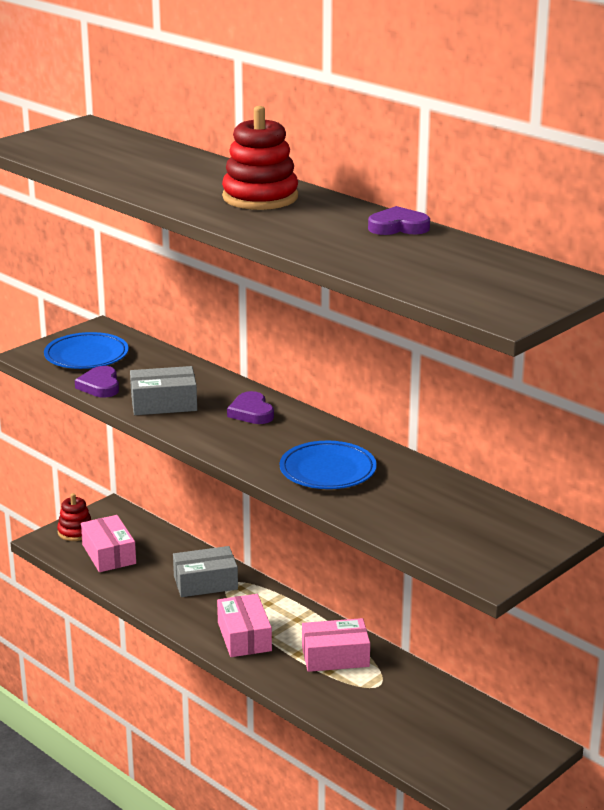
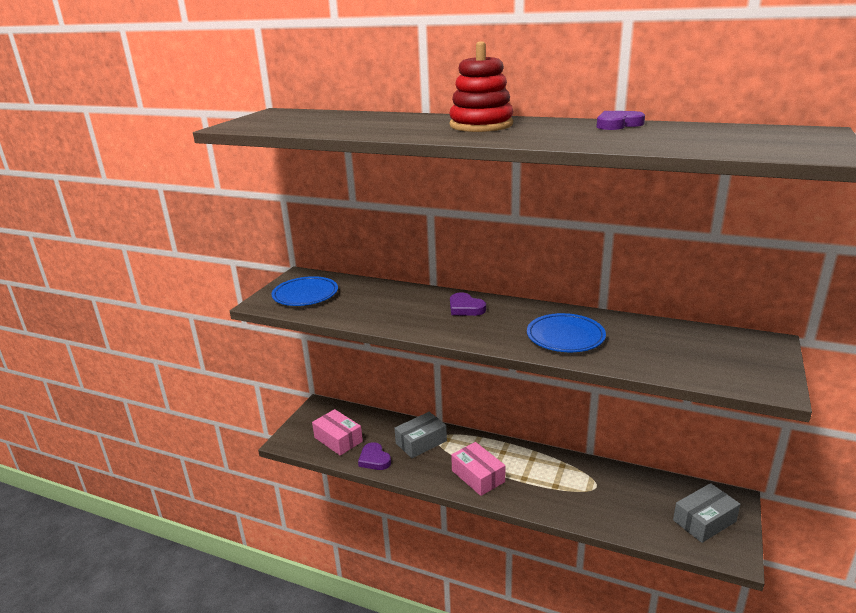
camera: 20 degrees left, 0 degrees up
red stacking toy [57,493,91,541] -> none
purple heart [75,366,119,397] -> purple heart moved to [358,442,391,470]
grey box [130,366,197,415] -> grey box moved to [673,483,740,543]
pink box [302,618,370,672] -> none

